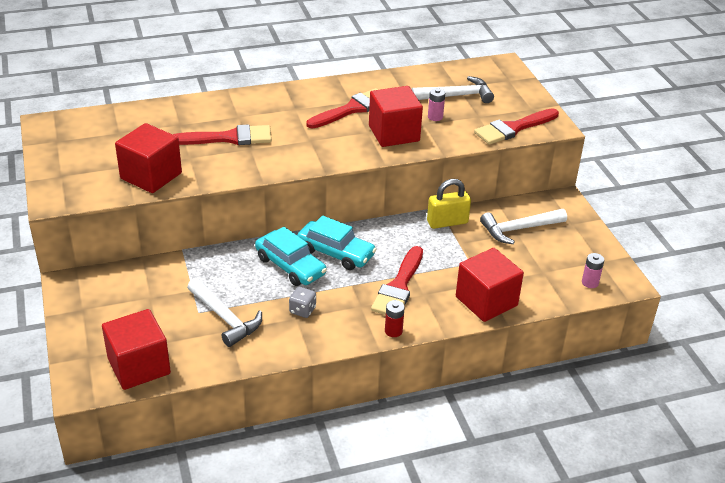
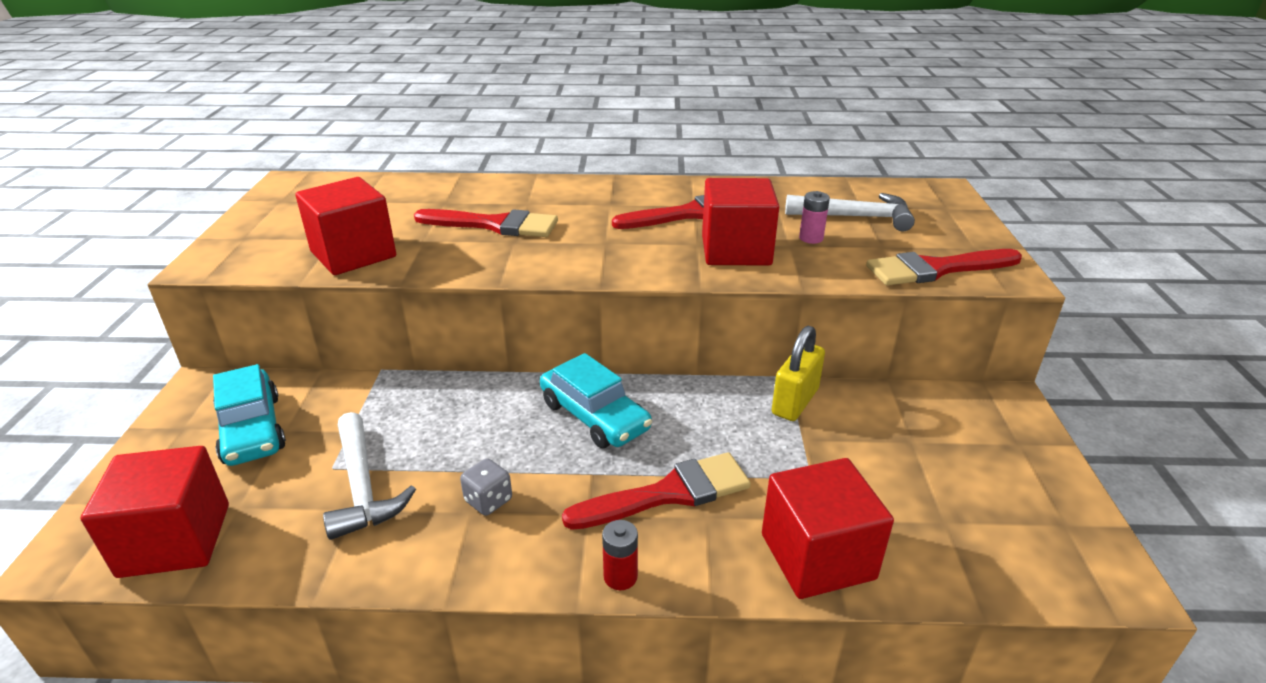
camera: 20 degrees right, 5 degrees down
turquoise car [255,227,327,286] -> turquoise car moved to [213,364,286,466]
red brush [371,246,423,315] -> red brush turned 150 degrees counterclockwise [562,452,751,530]
yellow padlock [427,179,471,229] -> yellow padlock turned 60 degrees counterclockwise [772,326,825,421]
white hammer [480,209,567,244] -> none
pink battery [582,253,604,288] -> none

